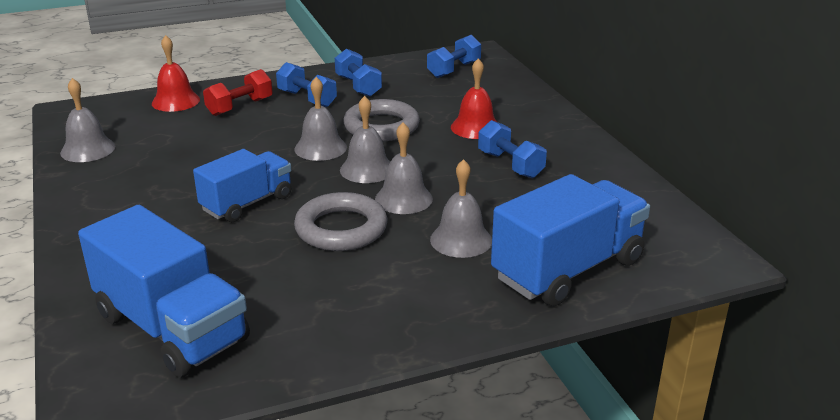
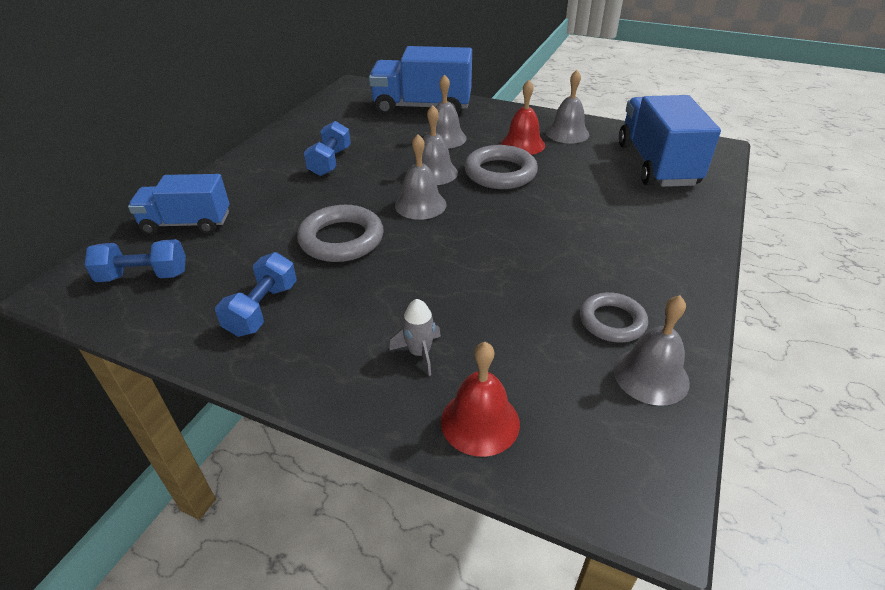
camera: 135 degrees left, 10 degrees up
blue truck [193,149,291,222] -> blue truck moved to [128,174,229,235]
red dumbbell [203,69,273,116] -> grey rocket [389,299,441,376]
blue dumbbell [276,62,337,107] -> none
grey bell [294,77,347,161] -> grey bell moved to [546,70,589,143]
red bell [451,58,497,139] -> red bell moved to [501,80,545,155]
none -> grey ring [580,292,648,343]

